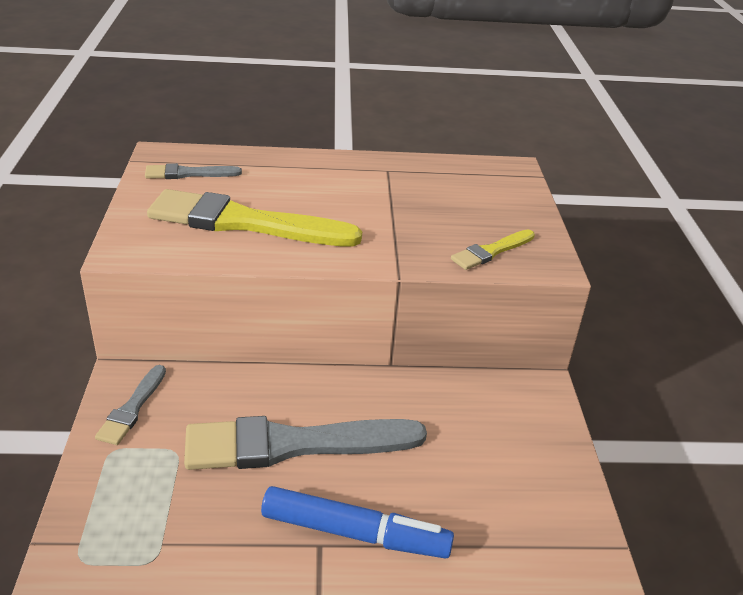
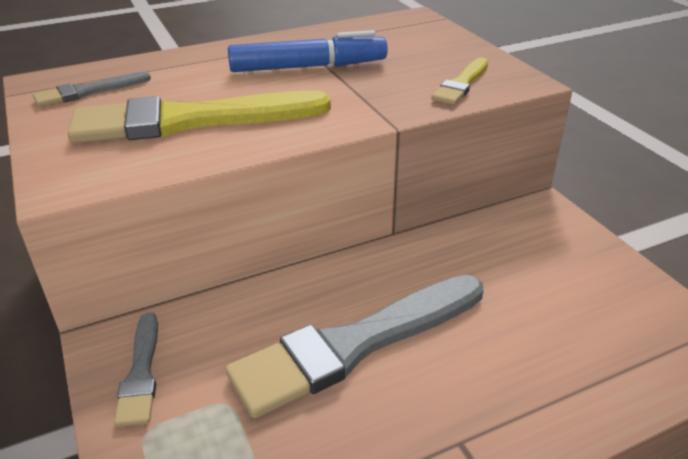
camera: 20 degrees left, 0 degrees up
blue marker [261,486,454,559] -> blue marker moved to [228,30,388,72]

